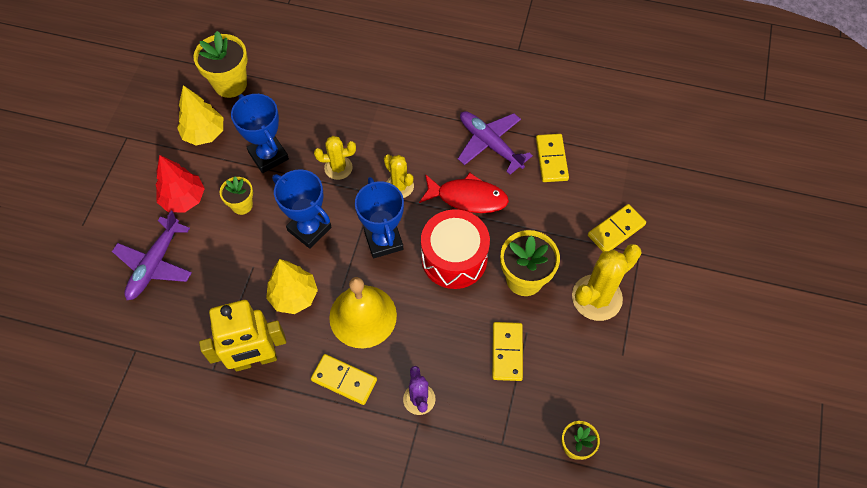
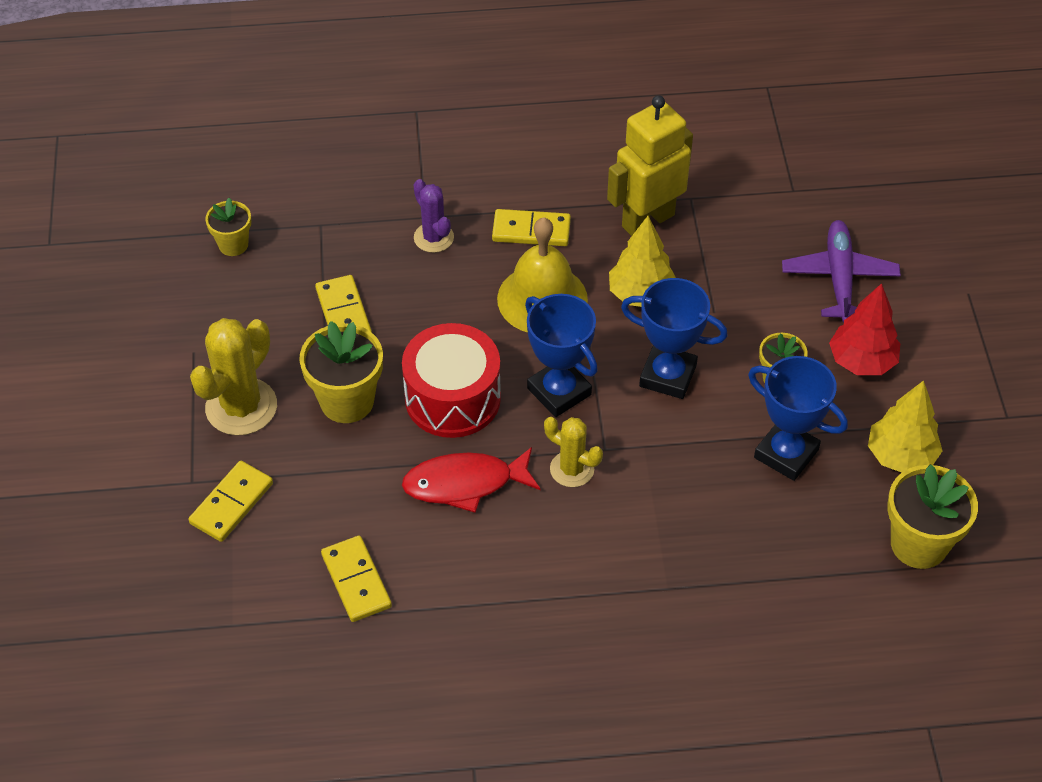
camera: 160 degrees right, 10 degrees down
yellow cactus [314,136,356,180] -> none
purple plane [458,111,533,175] -> none

